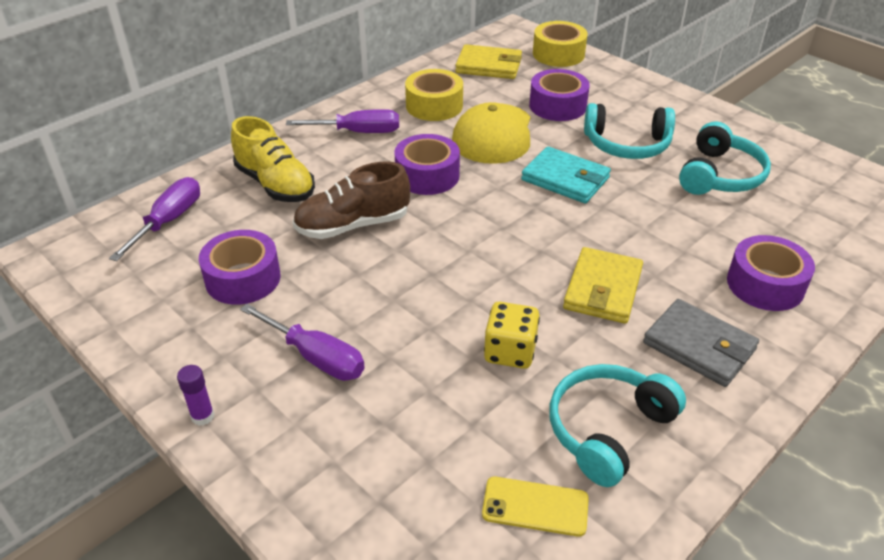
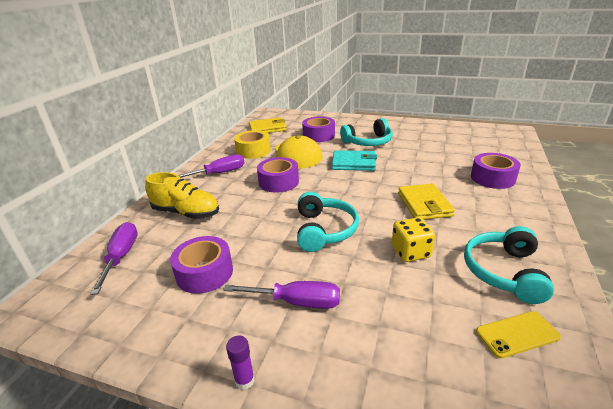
camera: 25 degrees left, 10 degrees down
brown shoe [293,161,410,239] -> none
yellow tape [533,21,588,67] -> none
grey wallet [643,299,759,387] -> none
turquoise headphones [679,121,771,195] -> turquoise headphones moved to [297,192,359,252]

